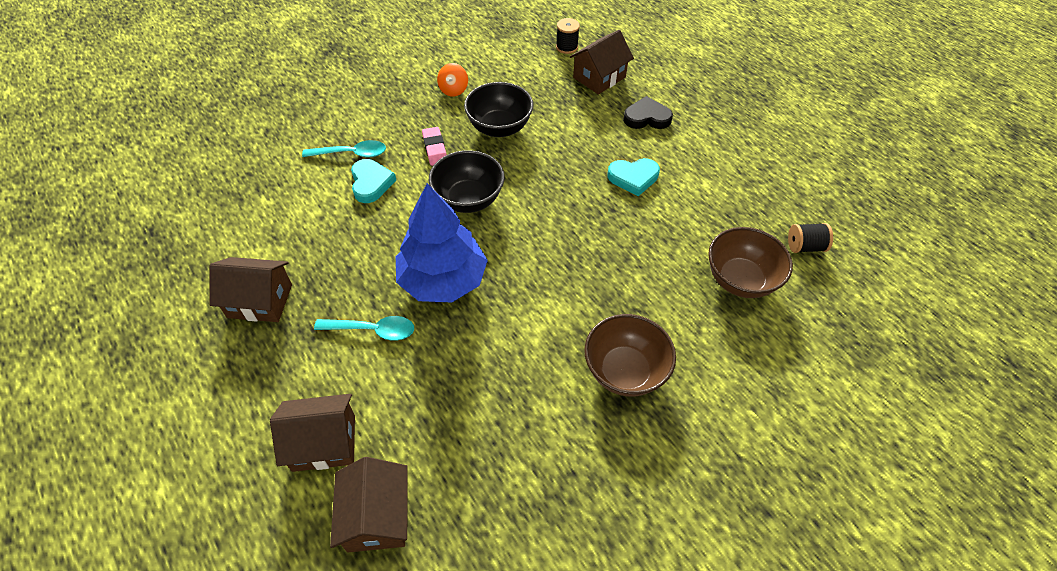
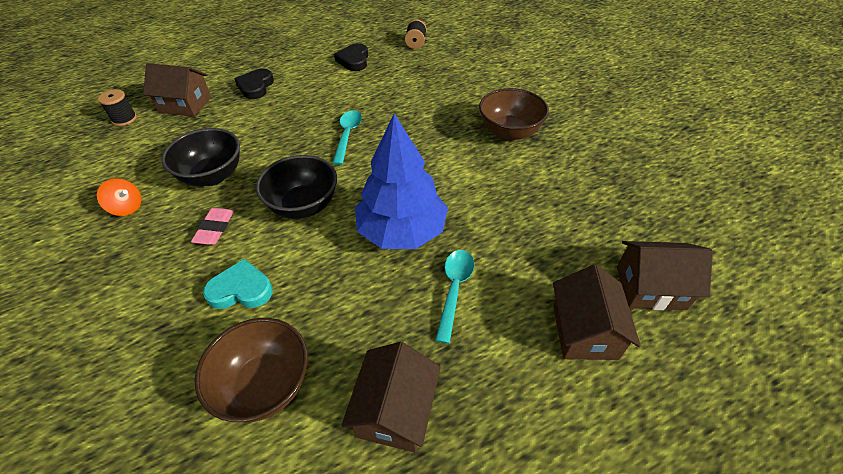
camera: 80 degrees left, 5 degrees down
turquoise spoon [302,140,386,158] -> turquoise spoon moved to [333,110,362,165]
pink eraser [422,127,447,166] -> pink eraser turned 75 degrees counterclockwise [191,208,234,245]
brown house [570,30,634,95] -> brown house turned 45 degrees counterclockwise [143,63,211,117]
turquoise heart [607,158,660,196] -> none
brown bowl [708,227,793,298] -> brown bowl moved to [195,318,308,422]
none -> black heart [334,43,368,71]

